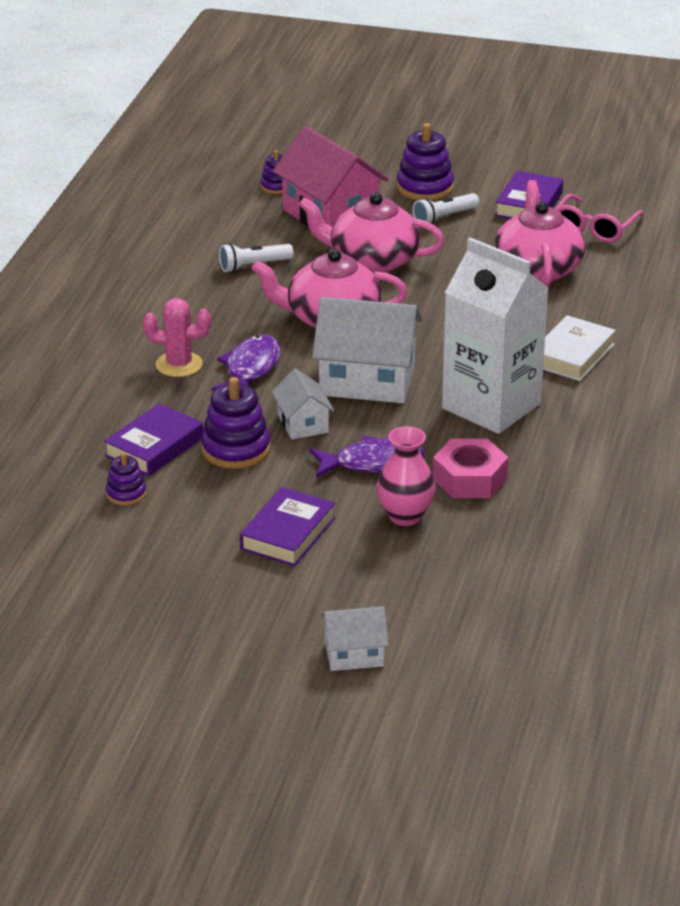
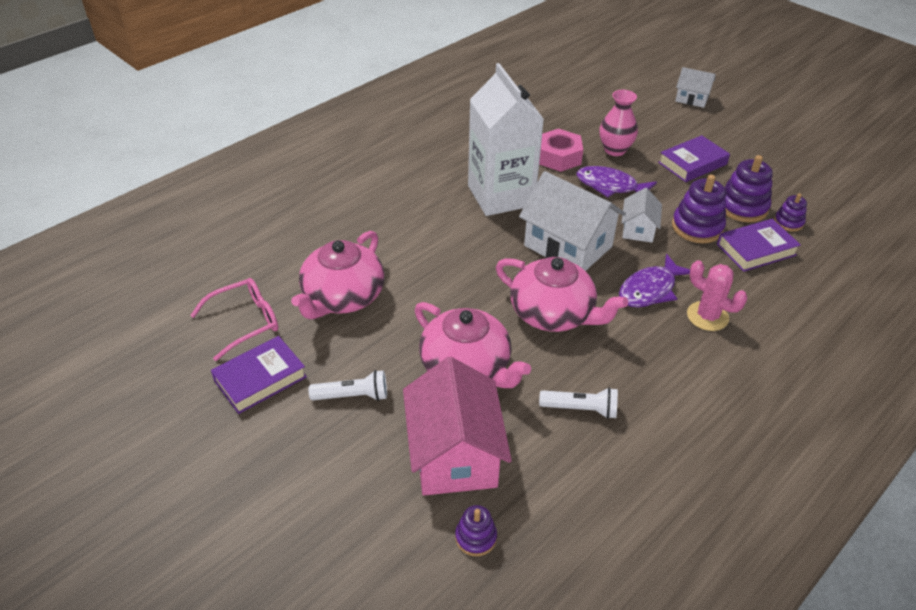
camera: 150 degrees left, 10 degrees up
purple stacking toy [397,123,454,200] -> purple stacking toy moved to [724,155,773,222]
white book [543,315,616,381] -> none

